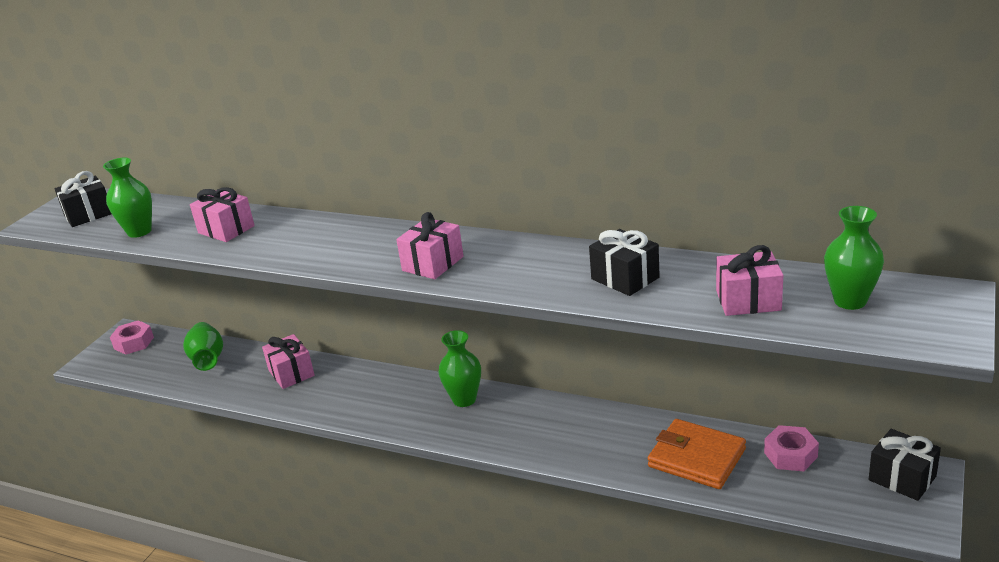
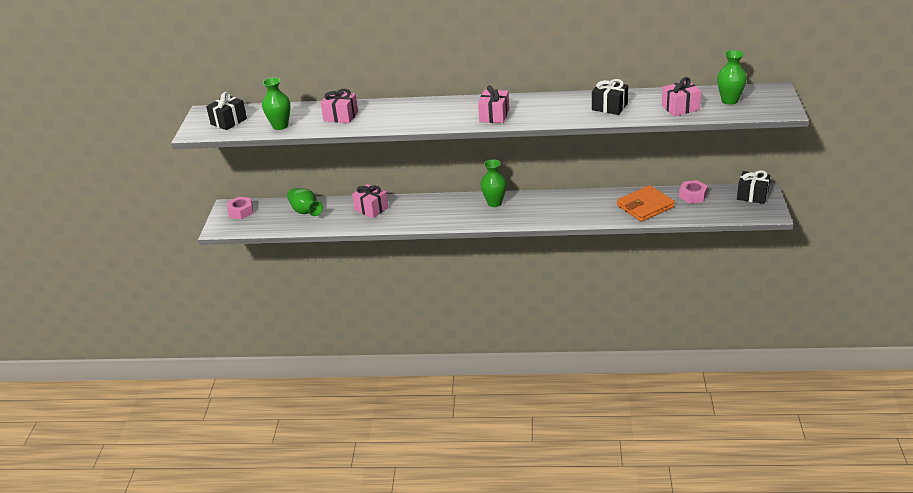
camera: 20 degrees left, 5 degrees up
orange wallet [648,419,746,489] -> orange wallet turned 45 degrees counterclockwise [617,185,675,222]

